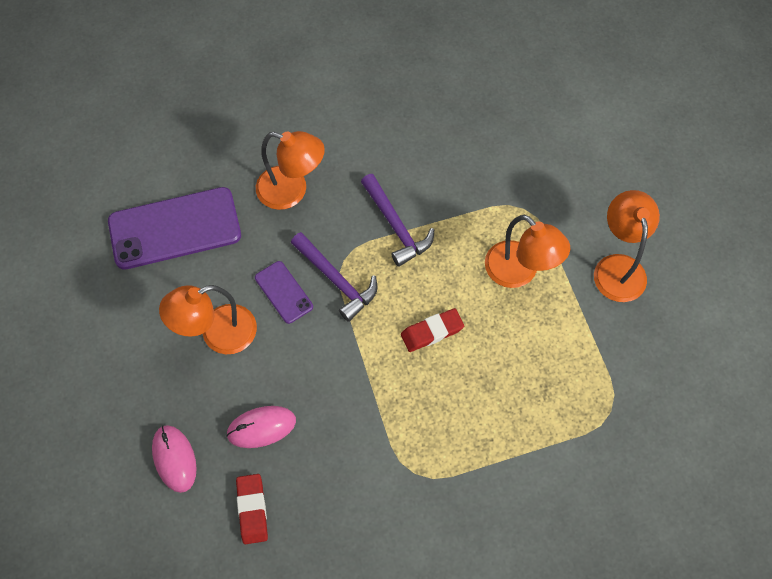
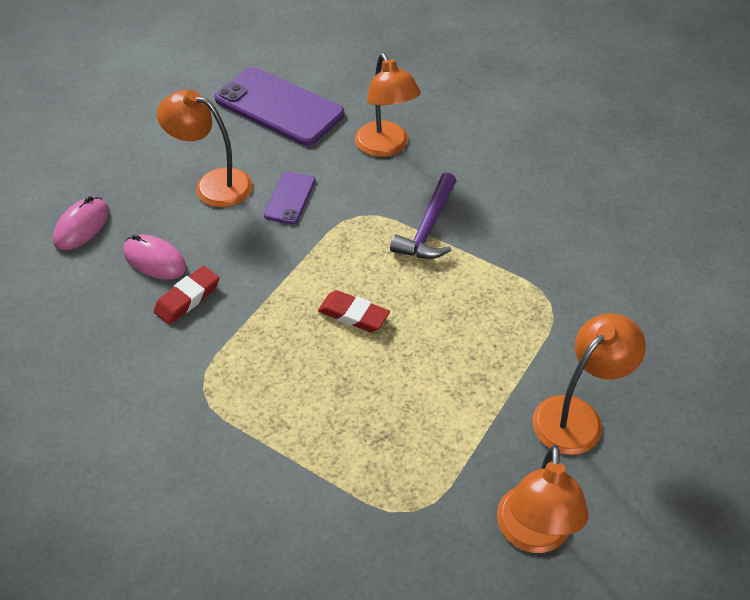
camera: 50 degrees right, 15 degrees down
red eraser [236,474,268,544] -> red eraser moved to [154,266,219,324]
purple hammer [291,232,377,322] -> none
orange lamp [485,215,570,288] -> orange lamp moved to [497,445,589,553]

